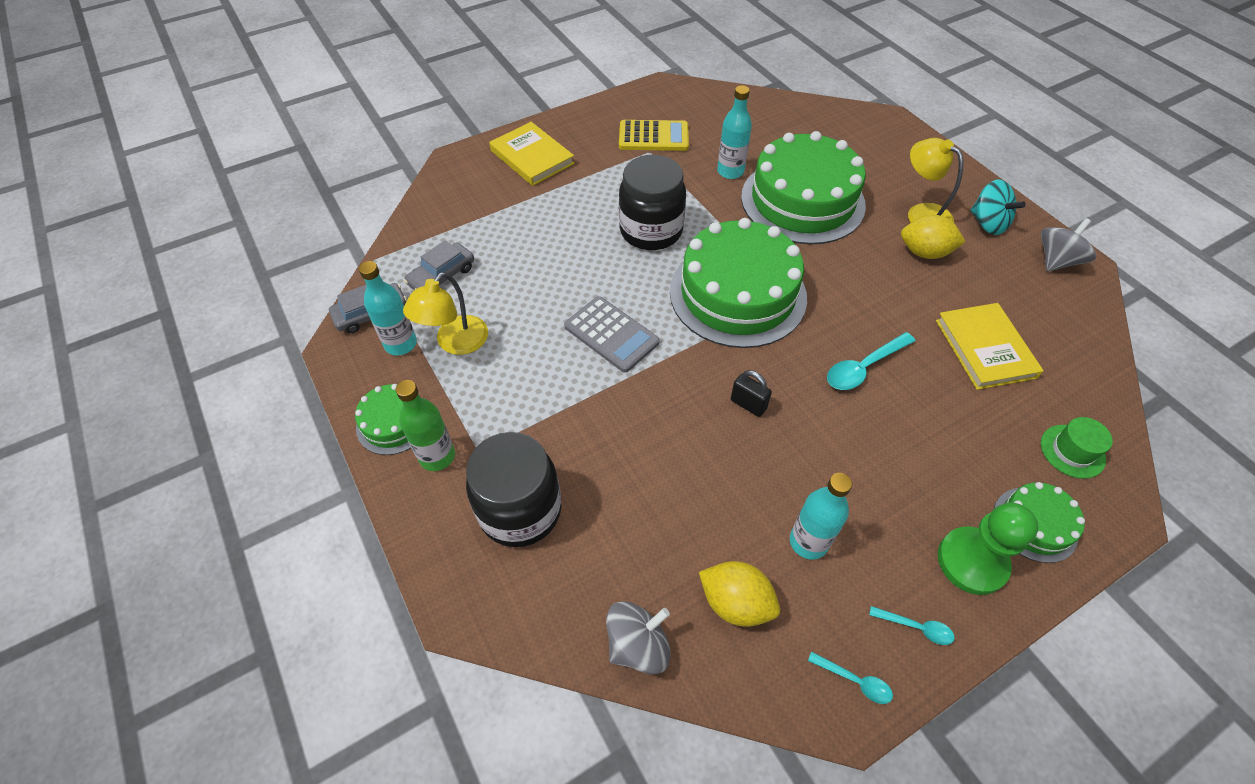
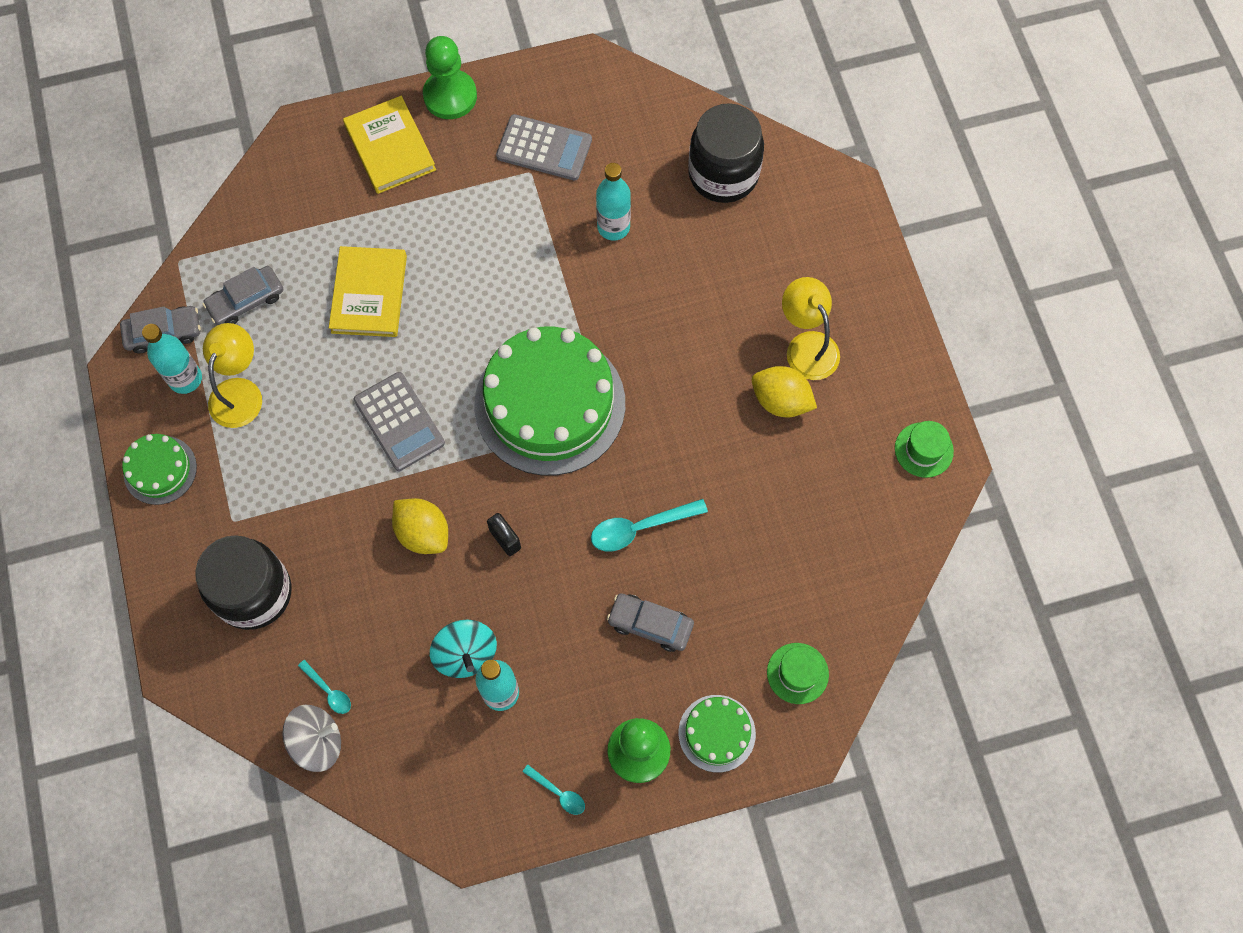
camera: 15 degrees right, 15 degrees up
green bottle [396,380,455,471] -> none
yellow lamp [403,272,488,355] -> yellow lamp turned 150 degrees clockwise [203,323,262,428]
yellow calculator [619,120,689,151] -> grey calculator [496,114,592,180]
black jar [619,155,686,250] -> black jar moved to [688,103,764,203]
yellow lemon [699,561,780,627] -> yellow lemon moved to [392,498,448,554]
green cake [741,131,866,244] -> none
turquoise spoon [808,651,893,704] -> turquoise spoon moved to [298,660,351,714]
yellow book [936,303,1044,390] -> yellow book moved to [329,246,407,337]
turquoise spinning top [970,179,1026,235] -> turquoise spinning top moved to [430,619,497,678]
grey spinning top [1041,218,1096,271] -> green hat [895,421,954,478]
none -> green pawn [423,36,477,119]
none -> grey car [607,593,694,652]

